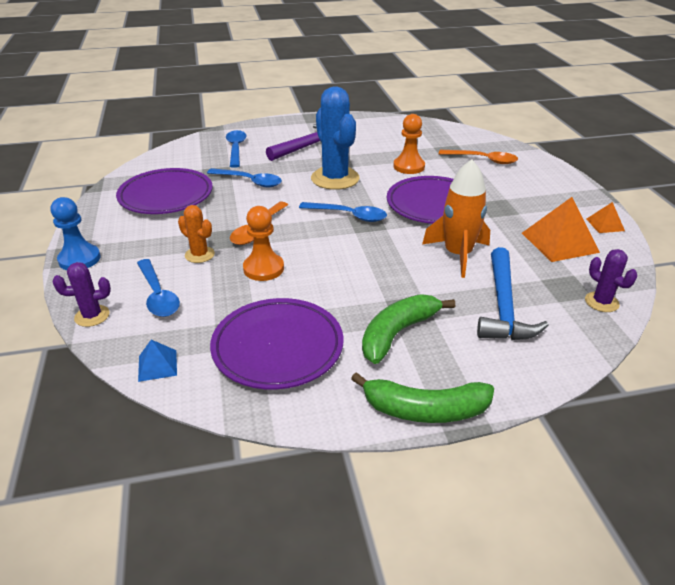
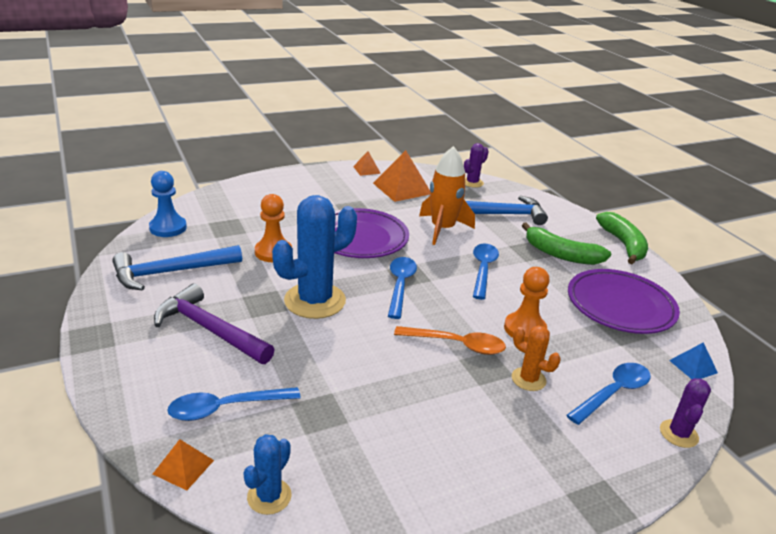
camera: 105 degrees left, 5 degrees down
blue pawn [51,197,101,270] -> blue pawn moved to [149,171,187,237]
purple cactus [53,262,111,327] -> purple cactus turned 45 degrees clockwise [660,378,711,448]
purple plate [116,168,213,214] -> none
orange cactus [178,205,215,263] -> orange cactus turned 75 degrees counterclockwise [512,325,561,391]
blue spoon [207,168,282,187] -> blue spoon moved to [473,244,499,300]
orange spoon [439,150,518,164] -> none
none -> blue hammer [112,245,242,290]
none -> orange pyramid [153,439,214,490]
none -> blue cactus [243,434,291,515]

